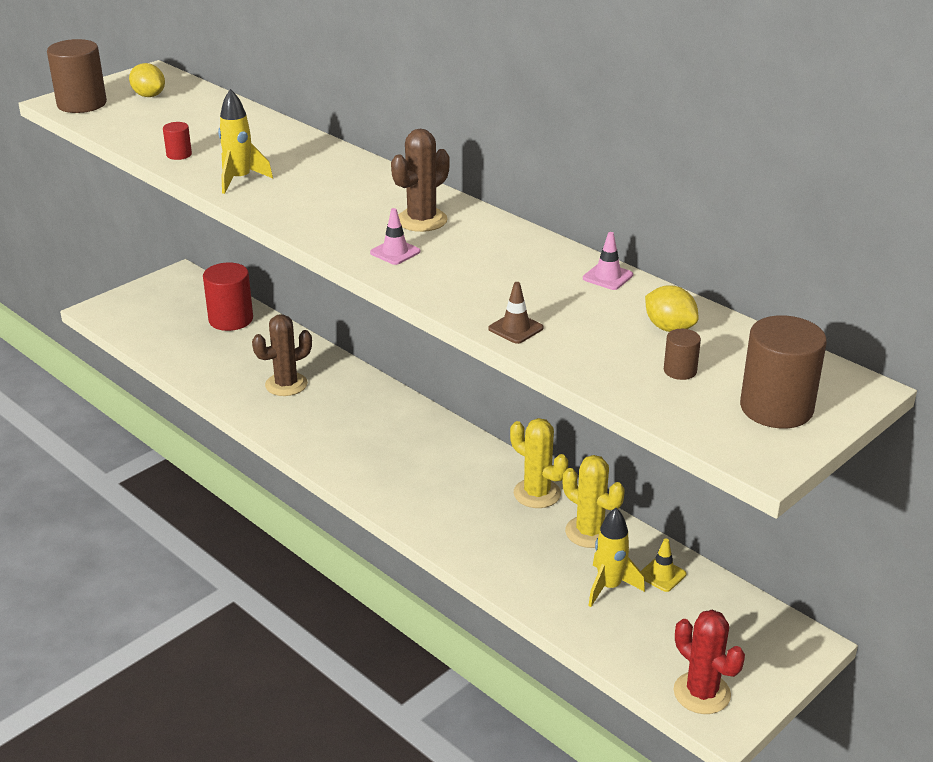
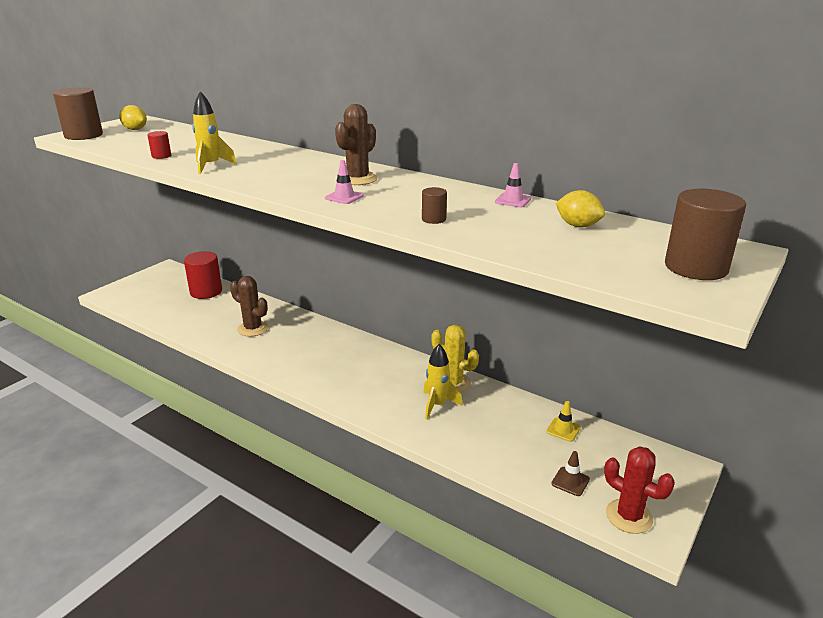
camera: 10 degrees left, 5 degrees down
brown cactus [252,314,312,396] -> brown cactus turned 75 degrees clockwise [230,276,269,337]
brown traffic cone [488,282,544,344] -> brown traffic cone moved to [551,451,590,496]
yellow cactus [563,455,625,548] -> none
yellow rocket [588,508,645,607] -> yellow rocket moved to [423,344,463,419]
brown cylinder [664,329,701,380] -> brown cylinder moved to [422,187,447,224]

